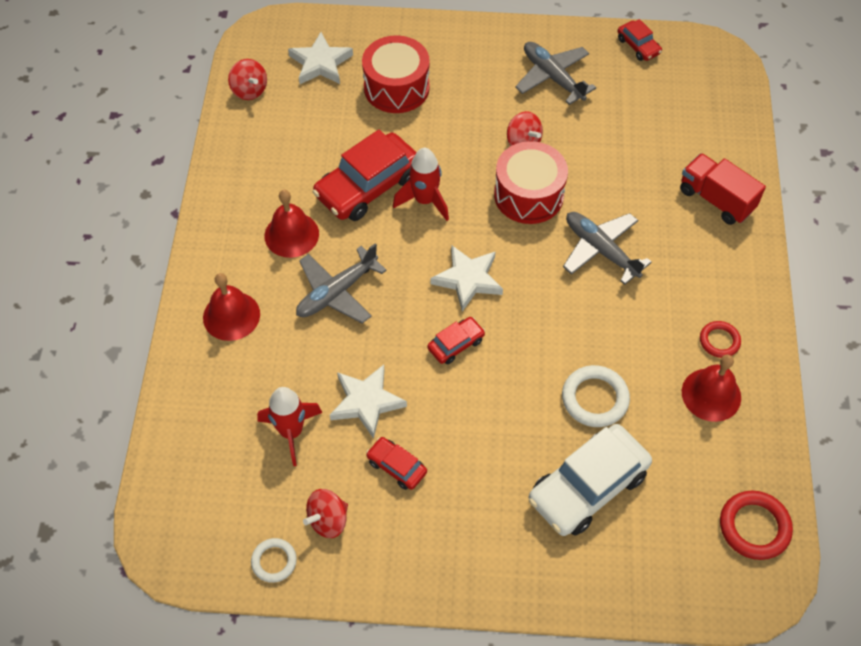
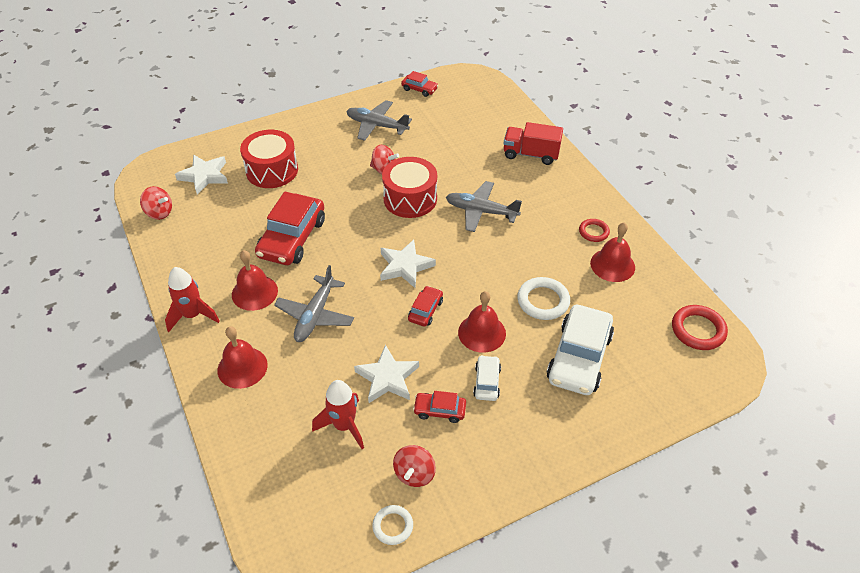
camera: 30 degrees left, 10 degrees down
red rocket [393,148,449,221] -> red rocket moved to [165,267,220,332]
none -> red bell [458,291,506,353]
none -> white car [473,355,501,401]

